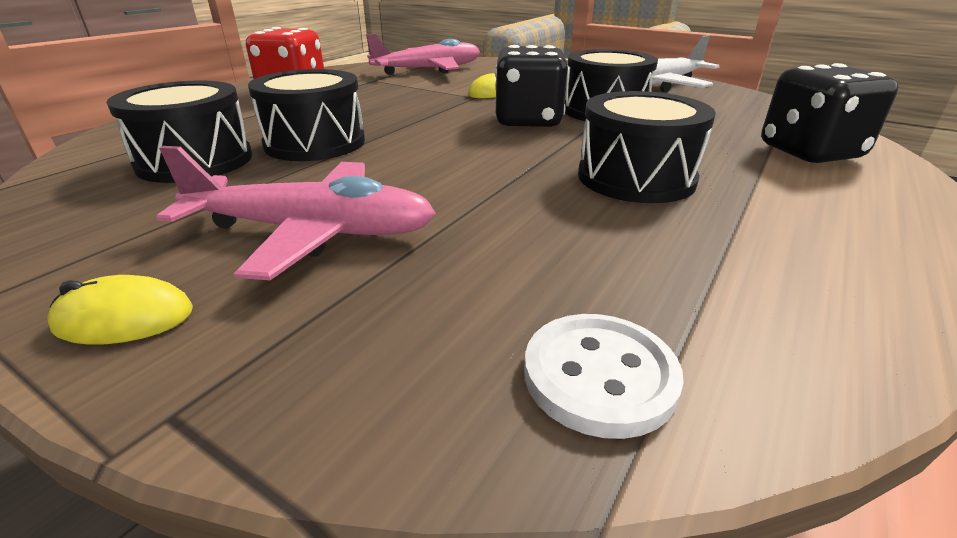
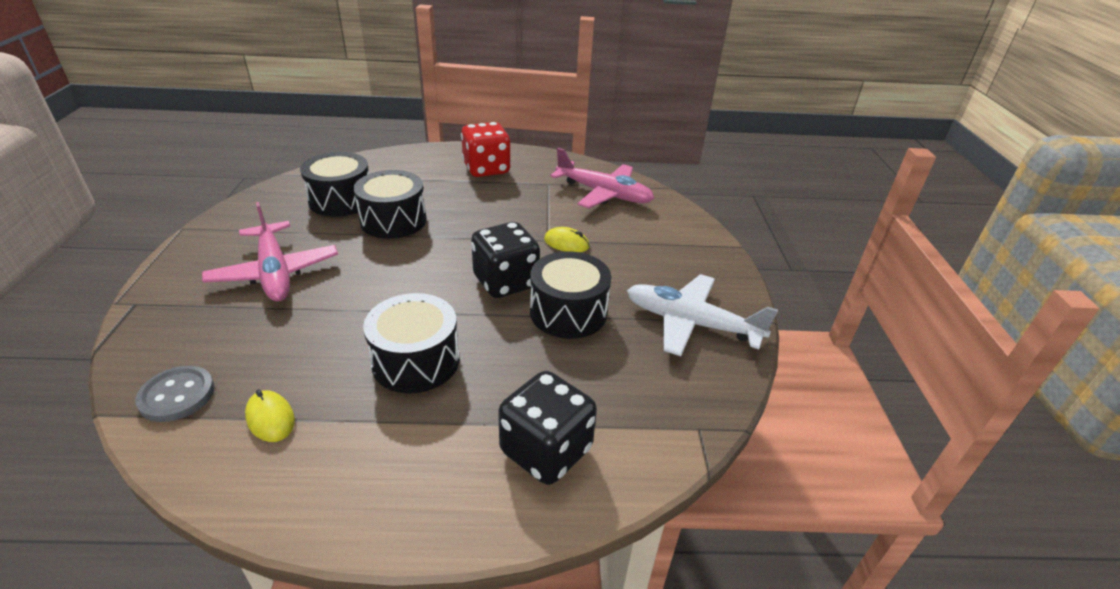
camera: 55 degrees right, 5 degrees up
yellow mouse [47,275,193,345] -> yellow mouse moved to [245,390,295,442]
white button [524,314,684,439] -> grey button [135,366,215,422]

